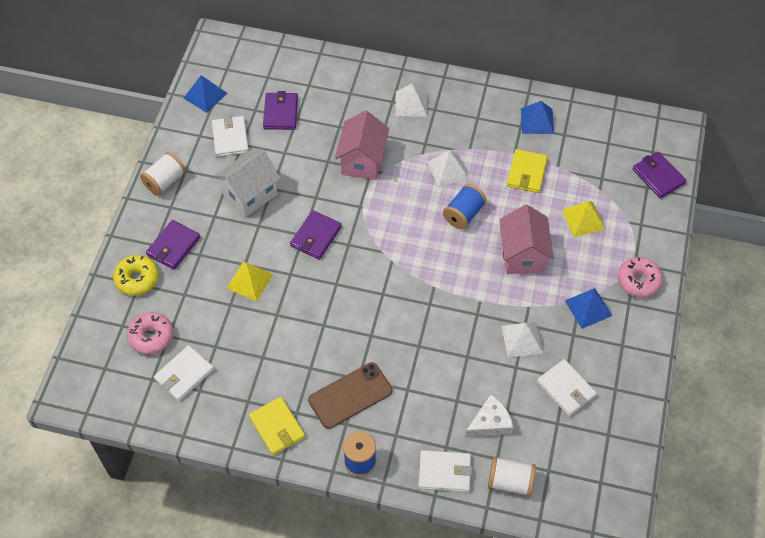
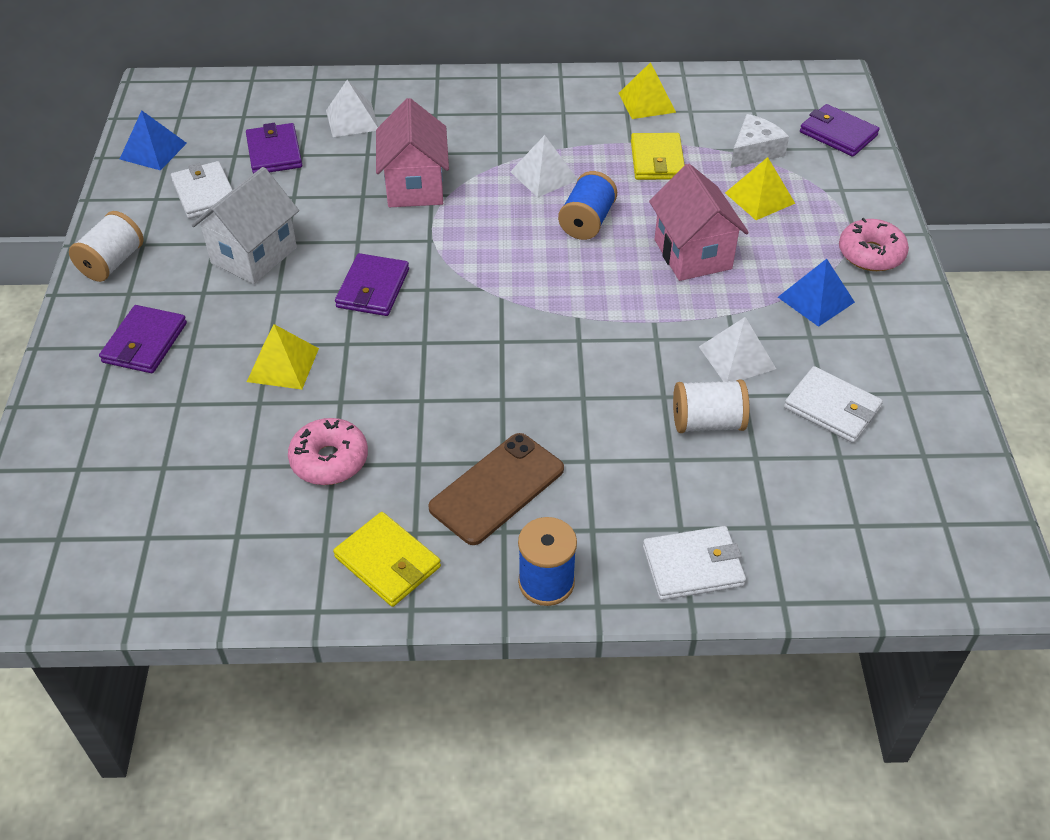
camera: 15 degrees left, 10 degrees down
yellow donut [113,255,159,296] -> none
pink donut [127,312,173,355] -> pink donut moved to [288,418,368,485]
white wallet [154,345,214,401] -> none
white pyramid [396,84,427,117] -> white pyramid moved to [326,80,378,137]
white cheese [465,395,513,437] -> white cheese moved to [731,114,789,168]
white spool [488,456,536,497] -> white spool moved to [673,380,750,433]
blue pyramid [521,101,554,134] -> yellow pyramid [619,62,676,119]

